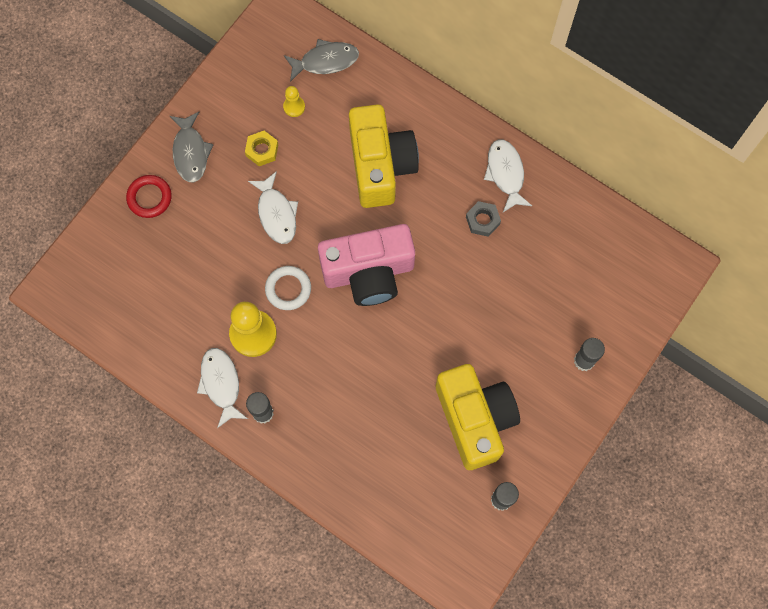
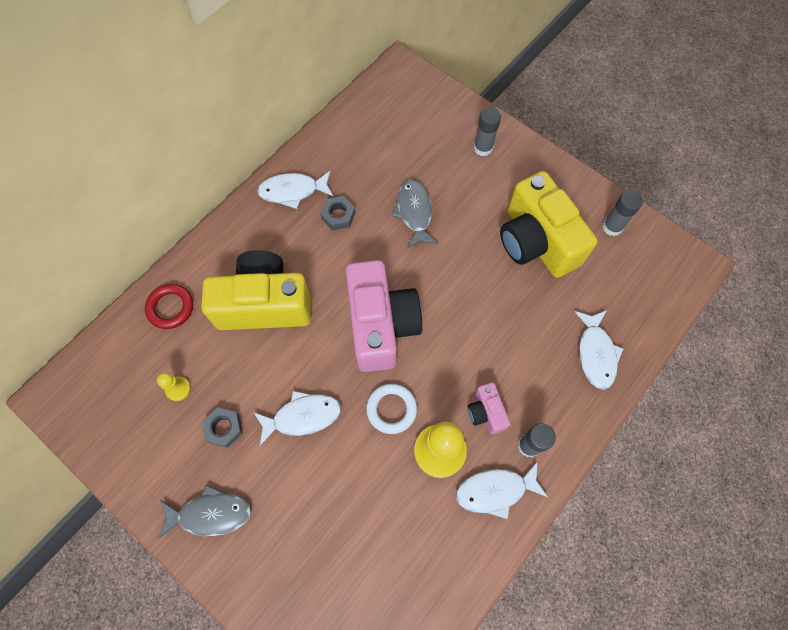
camera: 85 degrees left, 5 degrees down
red ring [126,175,172,218] -> red ring moved to [145,284,193,329]
yellow nut [245,131,278,166] -> grey nut [202,407,243,448]
grey fish [284,39,359,82] -> grey fish moved to [392,179,438,248]
yellow camera [436,364,520,470] -> yellow camera turned 105 degrees counterclockwise [500,171,598,278]
none -> pink camera [467,382,510,434]
none -> white fish [574,310,624,390]

